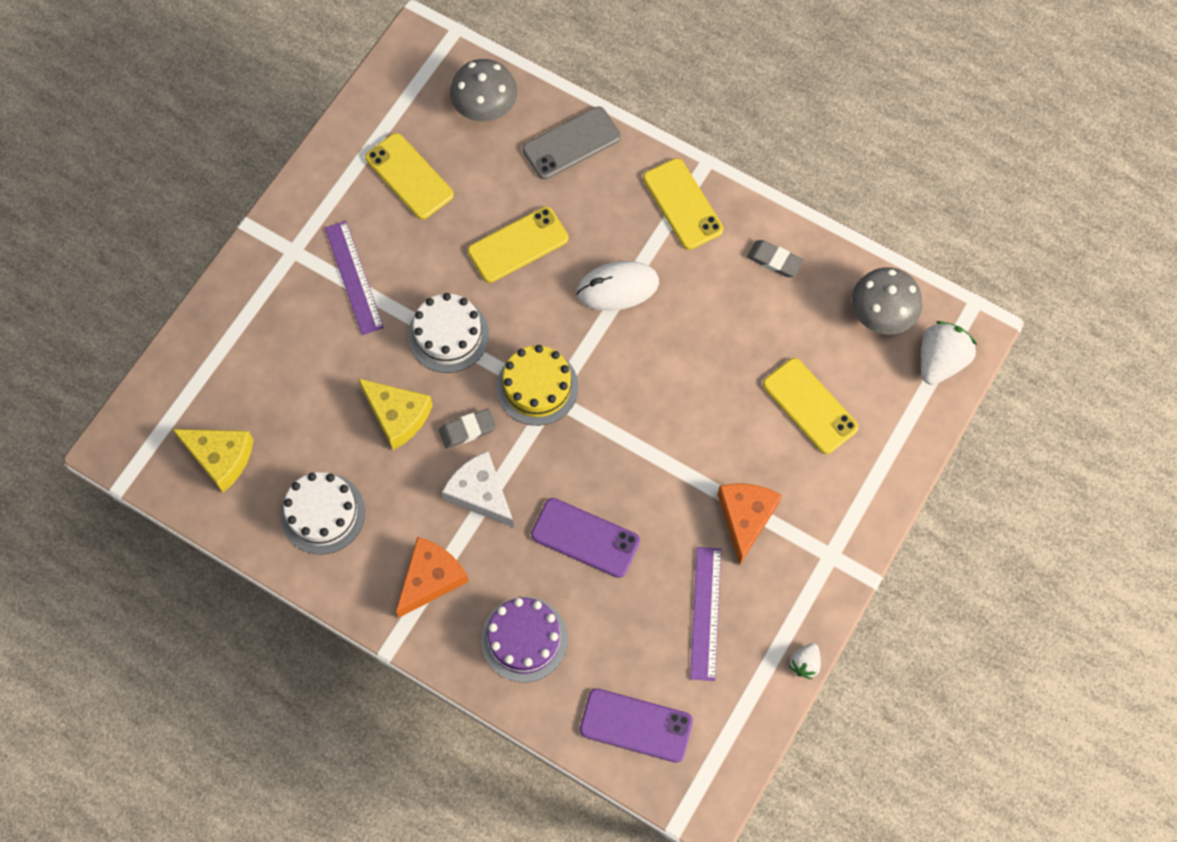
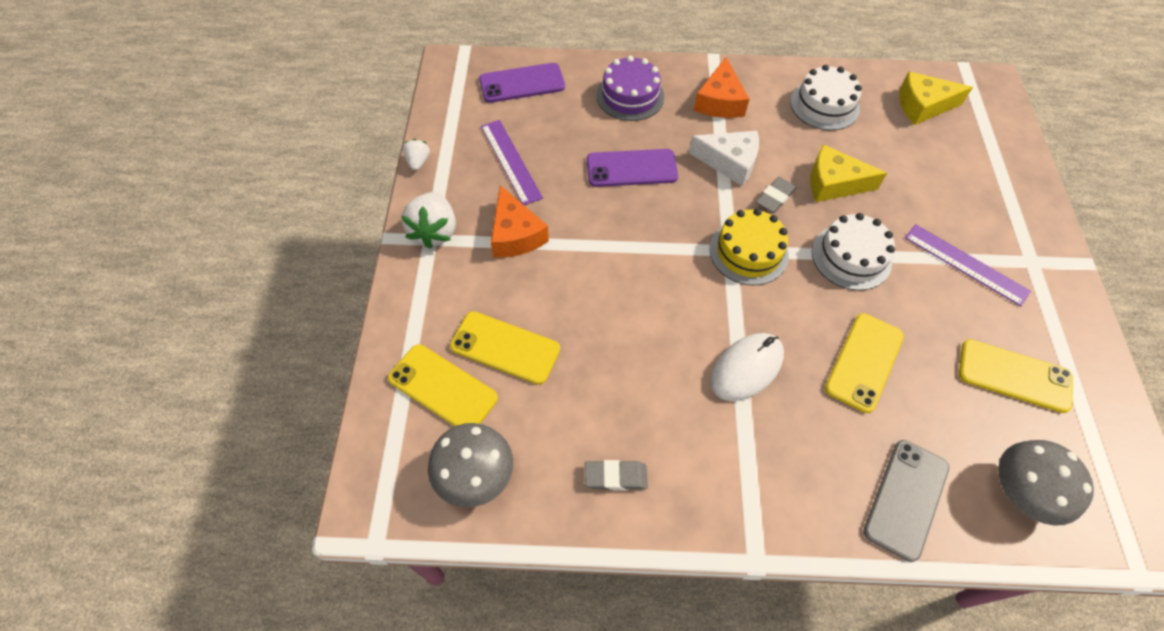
camera: 150 degrees right, 10 degrees down
yellow phone [643,158,723,250] -> yellow phone moved to [388,344,498,426]
white strawberry [921,321,977,385] -> white strawberry moved to [401,192,456,249]

